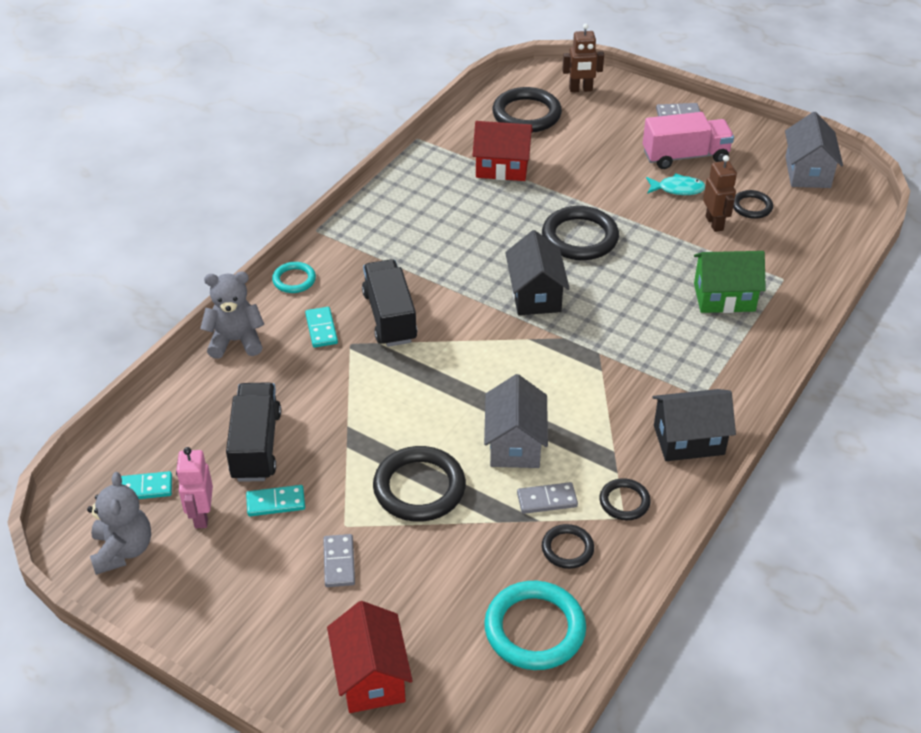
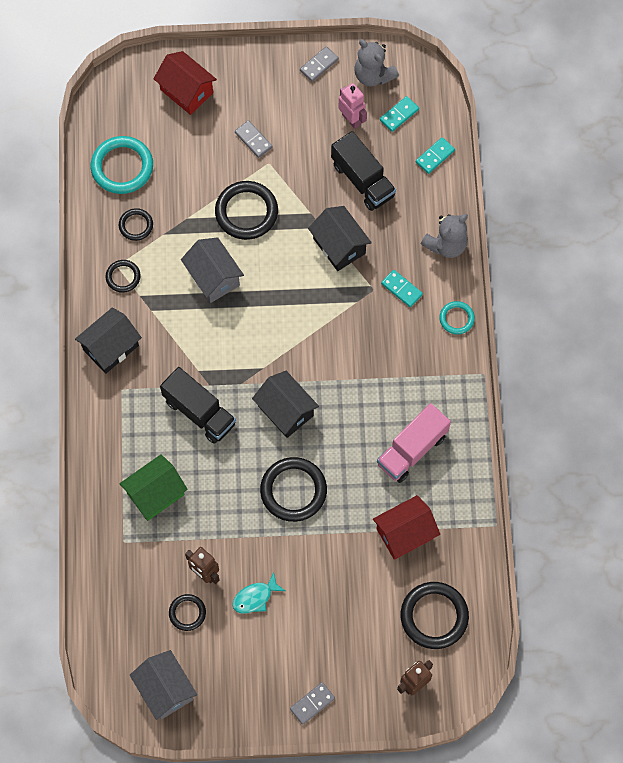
camera: 145 degrees right, 25 degrees up
turquoise domino [246,485,305,516] -> turquoise domino moved to [416,137,455,174]
black truck [362,259,417,347] -> black truck moved to [160,367,236,444]
grey domino [517,482,578,514] -> grey domino moved to [300,46,339,82]
pink truck [643,112,734,169] -> pink truck moved to [377,403,451,483]
none -> black house [308,206,372,271]

